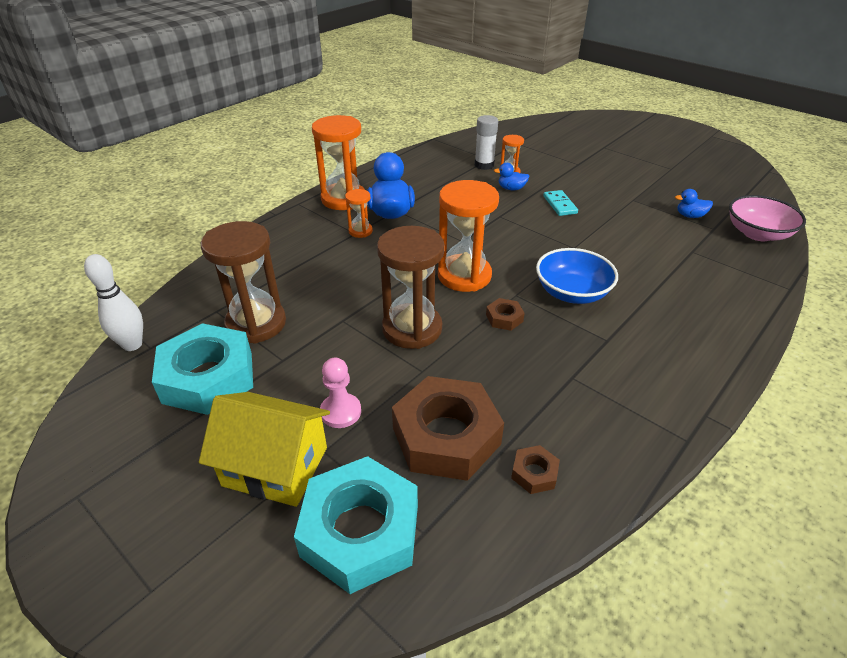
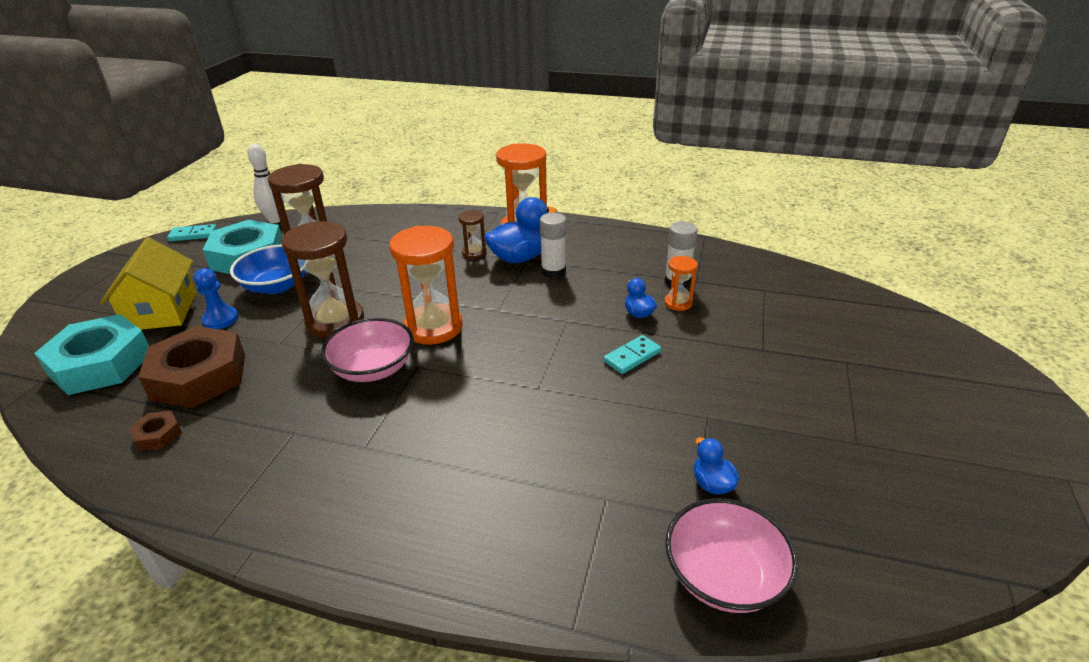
camera: 65 degrees right, 5 degrees down
pink pawn [320,358,361,428] -> blue pawn [194,268,238,329]
orange hourglass [345,189,373,238] -> brown hourglass [458,210,487,259]
brown nut [486,298,525,331] -> pink bowl [321,318,414,382]
blue bowl [536,248,618,304] -> blue bowl moved to [230,245,306,294]
none -> turquoise domino [167,224,217,241]
none -> white glue stick [540,213,567,279]

